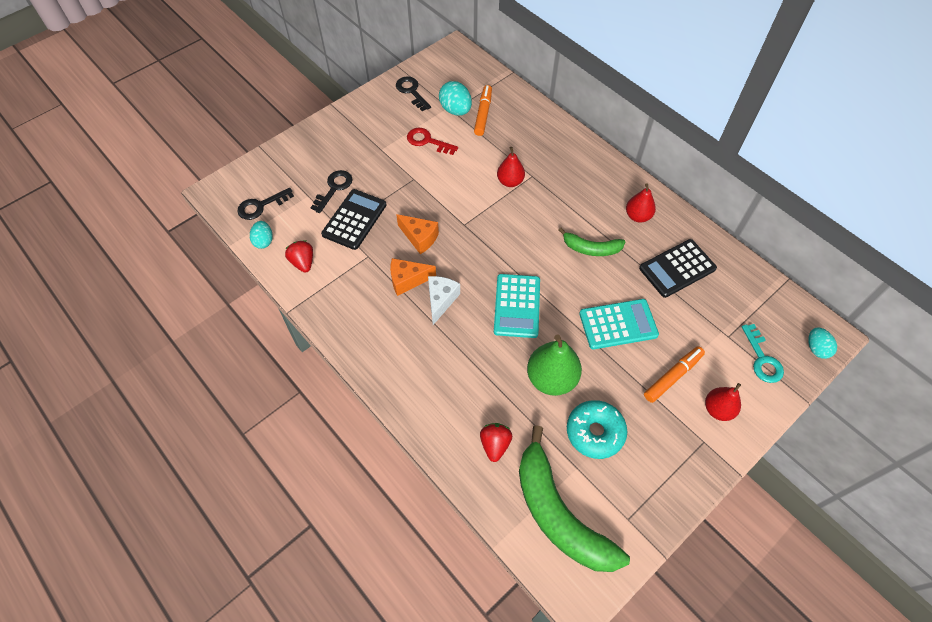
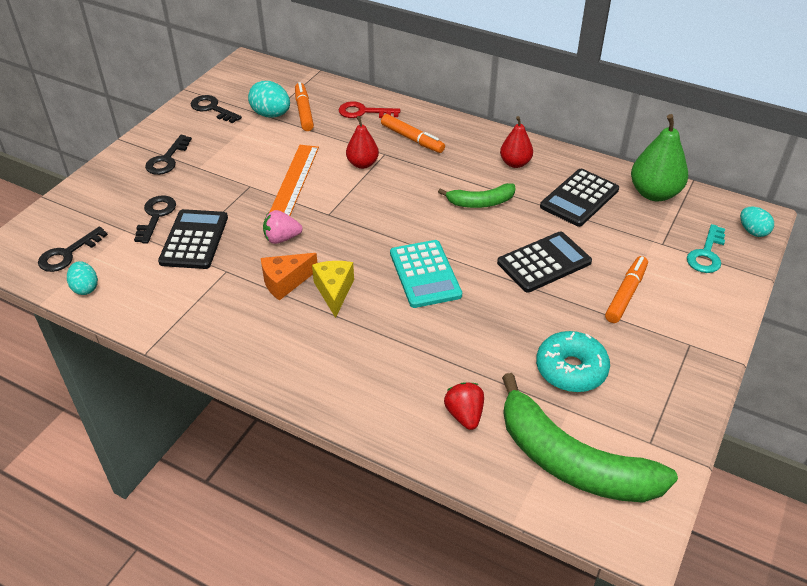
camera: 20 degrees left, 15 degrees down
red strawberry [285,240,313,273] -> none
orange cheese [396,214,439,254] -> pink strawberry [263,210,302,244]
red key [407,128,458,155] -> red key moved to [339,101,400,118]
white cheese [428,276,460,325] -> yellow cheese [312,261,354,318]
green pear [527,334,582,396] -> green pear moved to [631,114,688,201]
turquoise calculator [579,299,659,349] -> black calculator [497,231,592,293]
red pear [705,383,741,421] -> none
turquoise key [742,324,784,383] -> turquoise key turned 60 degrees clockwise [687,224,725,273]
none -> black key [145,135,192,175]
none -> orange ruler [269,145,319,216]
none -> orange marker [381,114,445,153]

